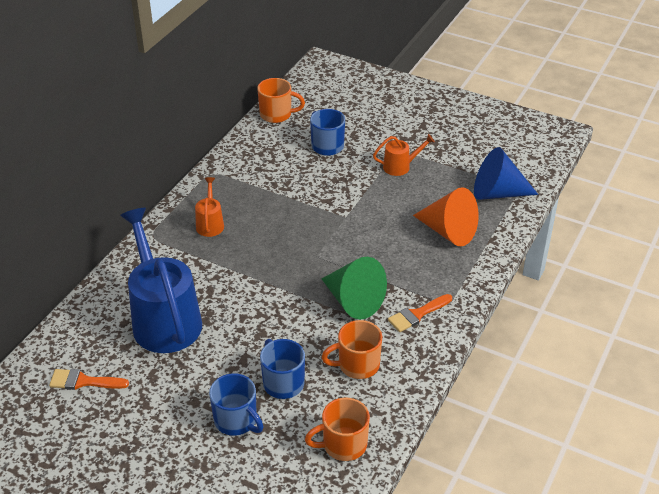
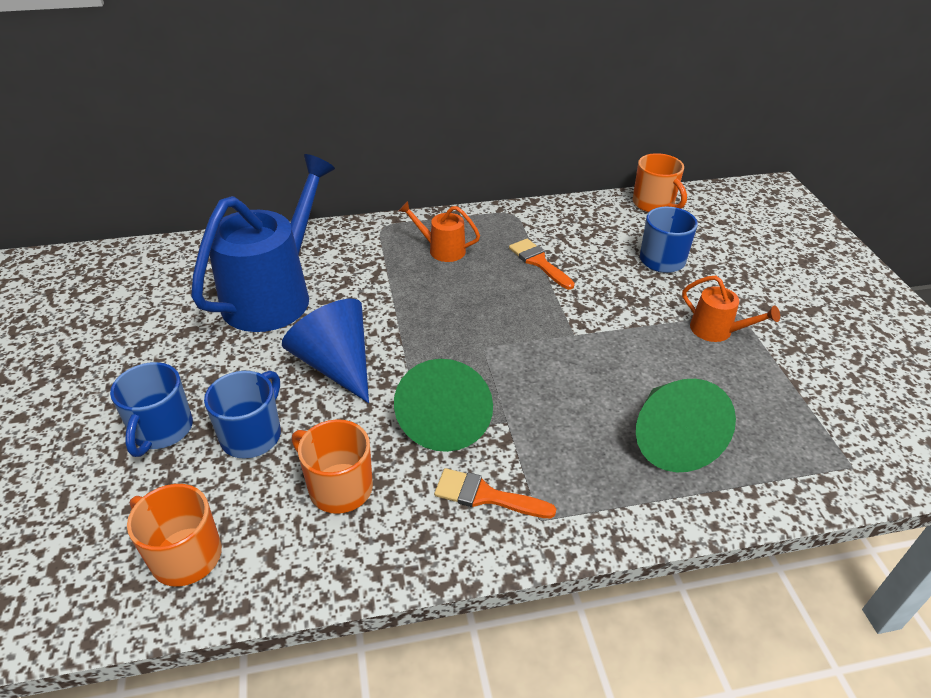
camera: 50 degrees right, 0 degrees up
orange brush [49,369,129,390] -> orange brush moved to [509,239,575,290]
orange watering can [195,177,224,237] -> orange watering can turned 120 degrees counterclockwise [399,201,480,262]
orange cone [413,187,479,246] -> green cone [636,379,736,472]
blue cone [474,147,538,200] -> blue cone moved to [282,299,369,403]

